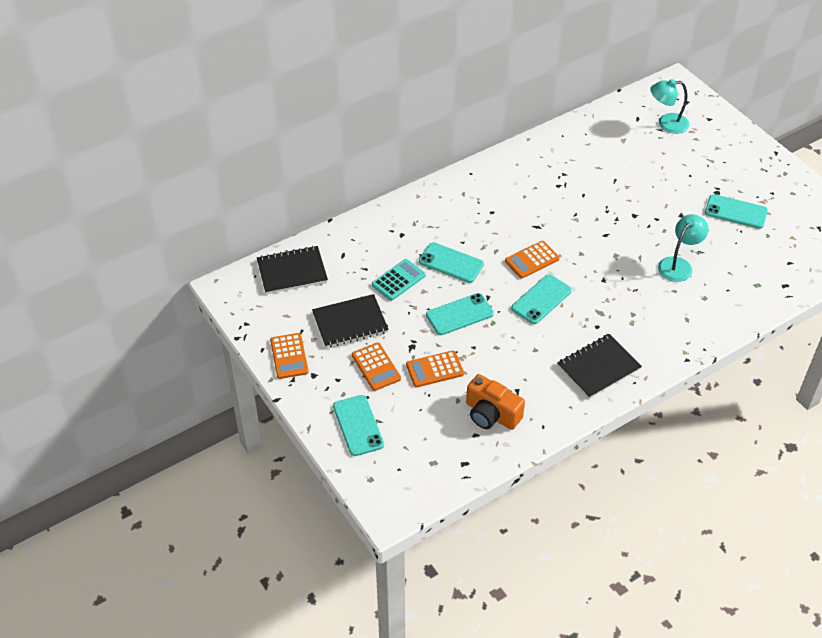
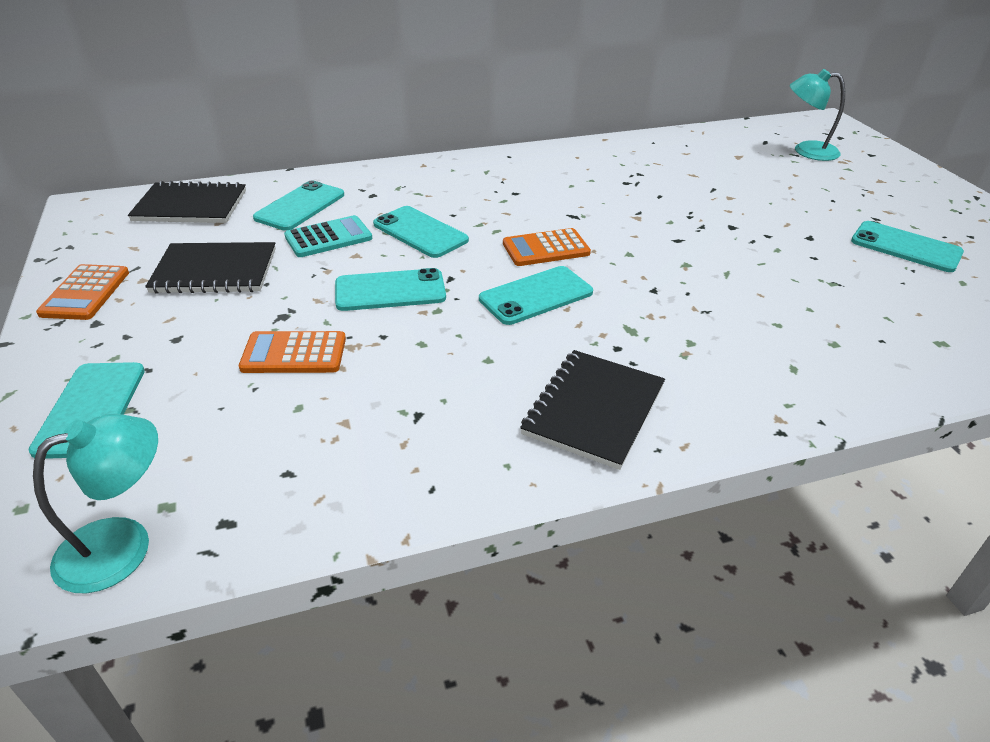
camera: 15 degrees right, 10 degrees down
orange calculator [352,342,401,391] -> none
orange camera [466,374,525,430] -> none
black notebook [557,334,642,399] -> black notebook turned 45 degrees counterclockwise [520,350,665,470]
turquoise lamp [658,214,708,282] -> turquoise lamp moved to [33,414,158,594]
none -> turquoise phone [253,180,344,231]

